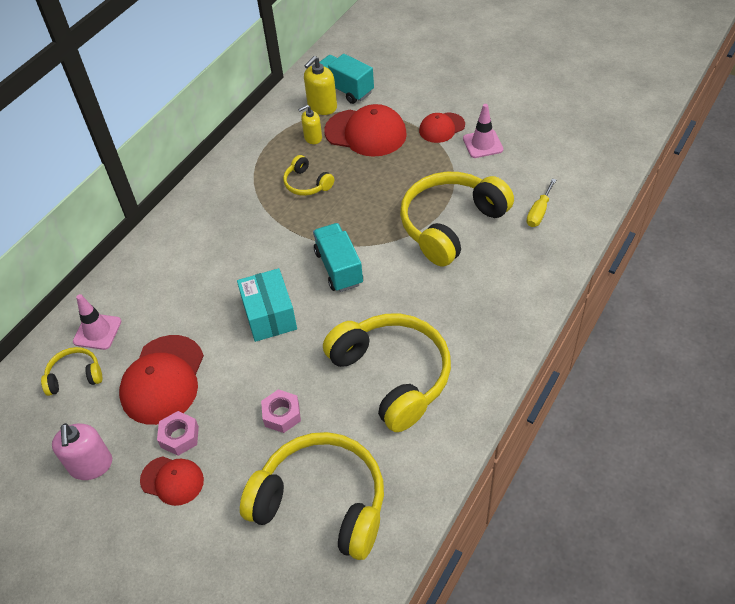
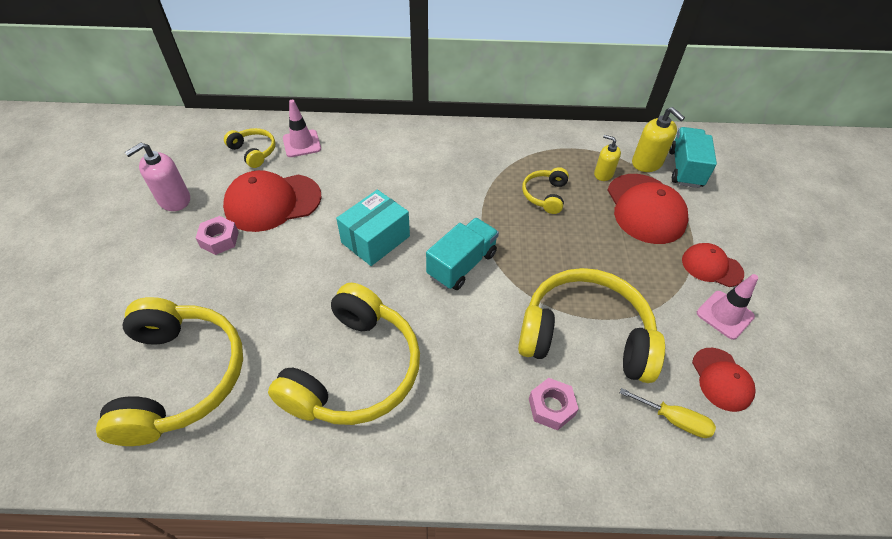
camera: 55 degrees right, 0 degrees up
red cap [140,456,204,506] -> red cap moved to [692,348,755,412]
pink nut [261,389,301,433] -> pink nut moved to [529,378,579,430]
yellow soap dispenser [304,56,337,115] -> yellow soap dispenser turned 135 degrees counterclockwise [632,107,685,172]
yellow screwdriver [526,179,556,227] -> yellow screwdriver turned 150 degrees counterclockwise [620,388,716,438]

